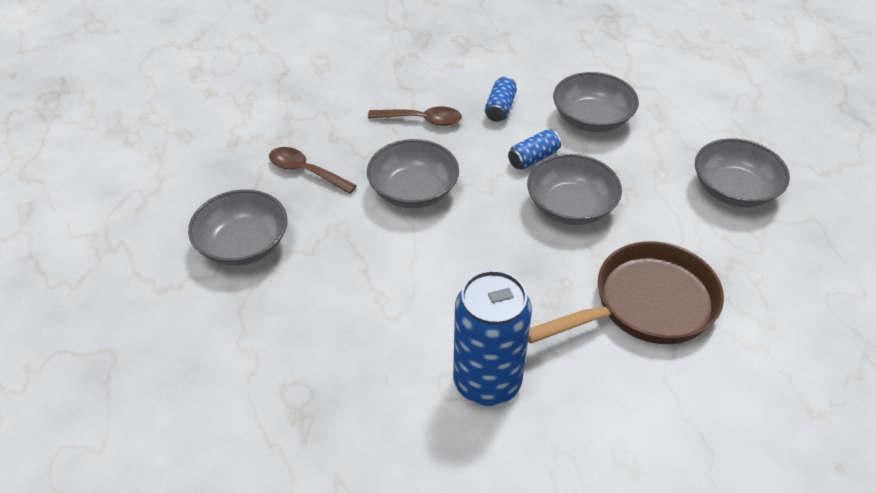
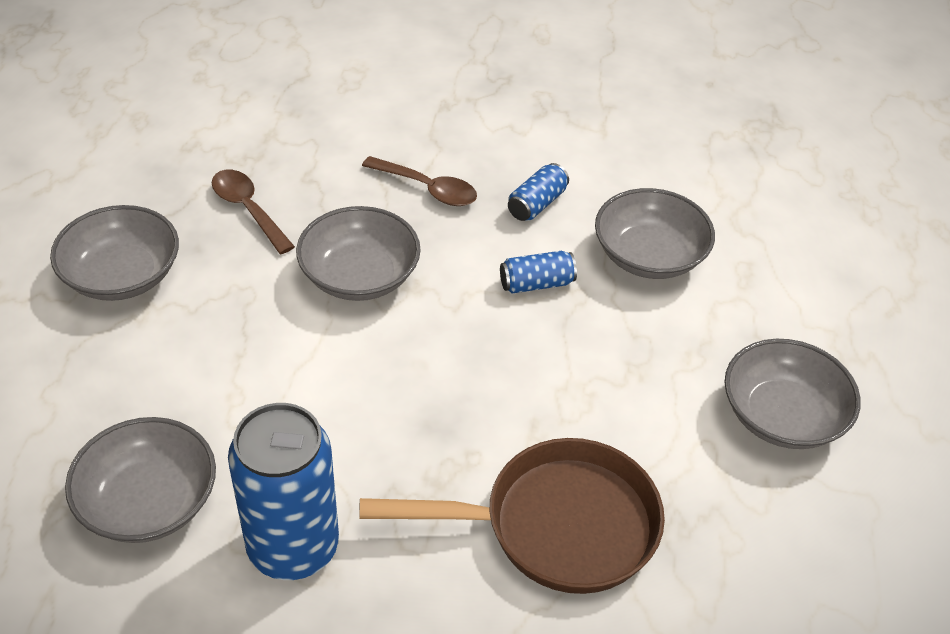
camera: 20 degrees right, 0 degrees up
grey bowl [527,154,622,225] -> grey bowl moved to [65,417,216,543]

